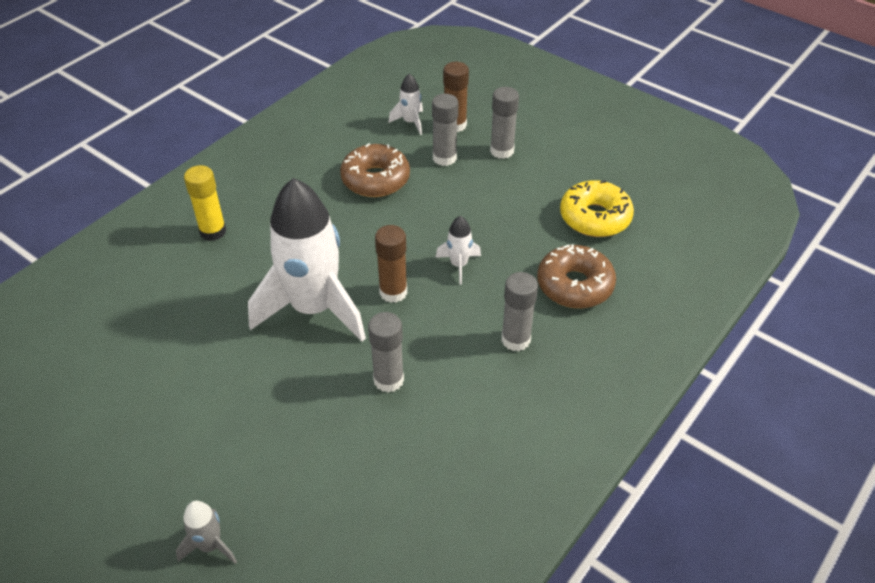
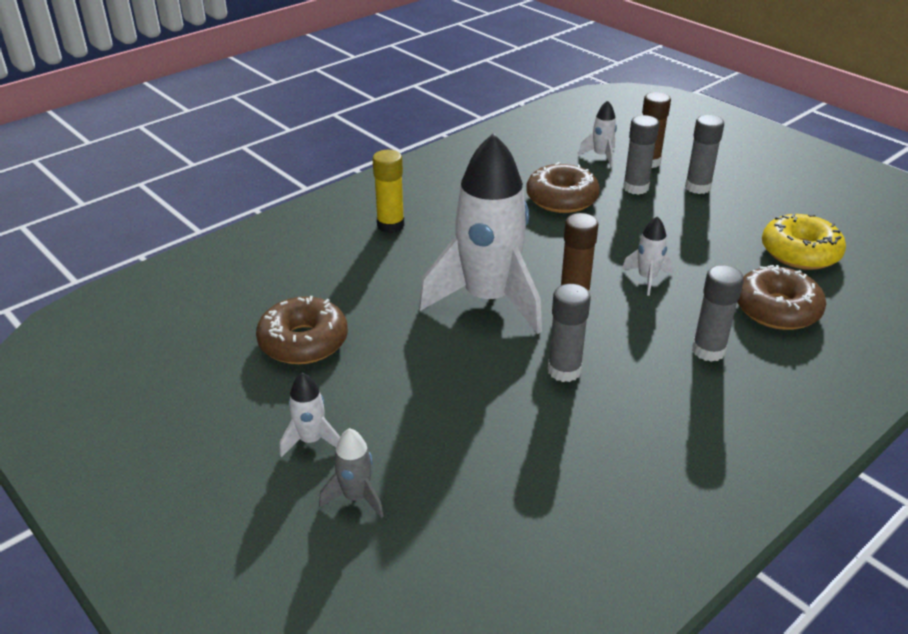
camera: 10 degrees right, 10 degrees down
none -> brown donut [256,296,348,364]
none -> white rocket [280,373,340,457]

